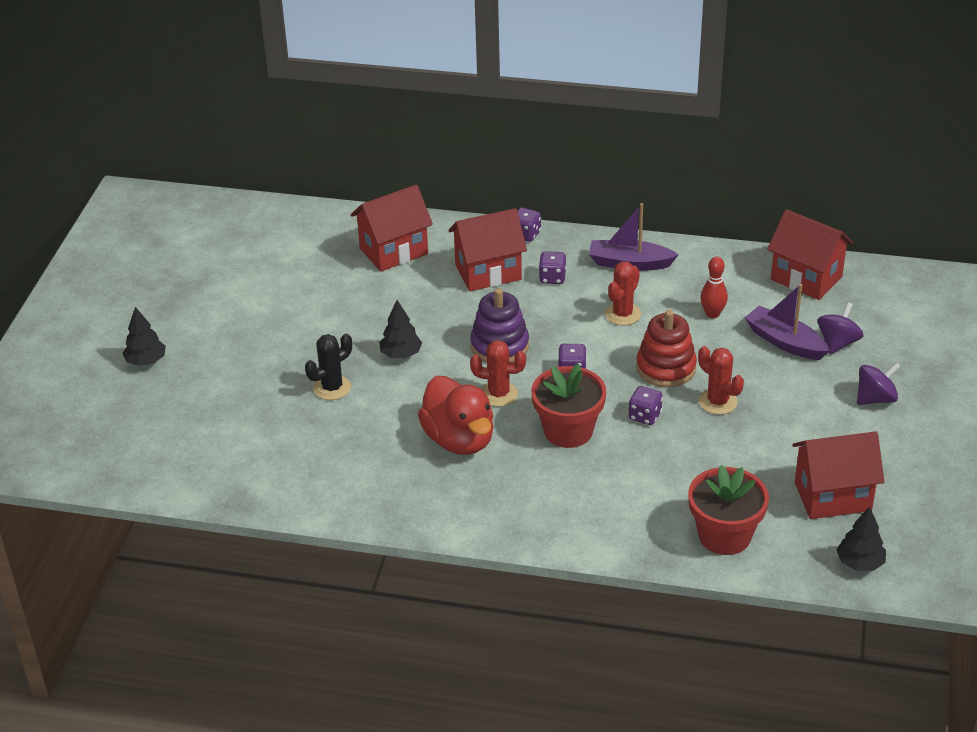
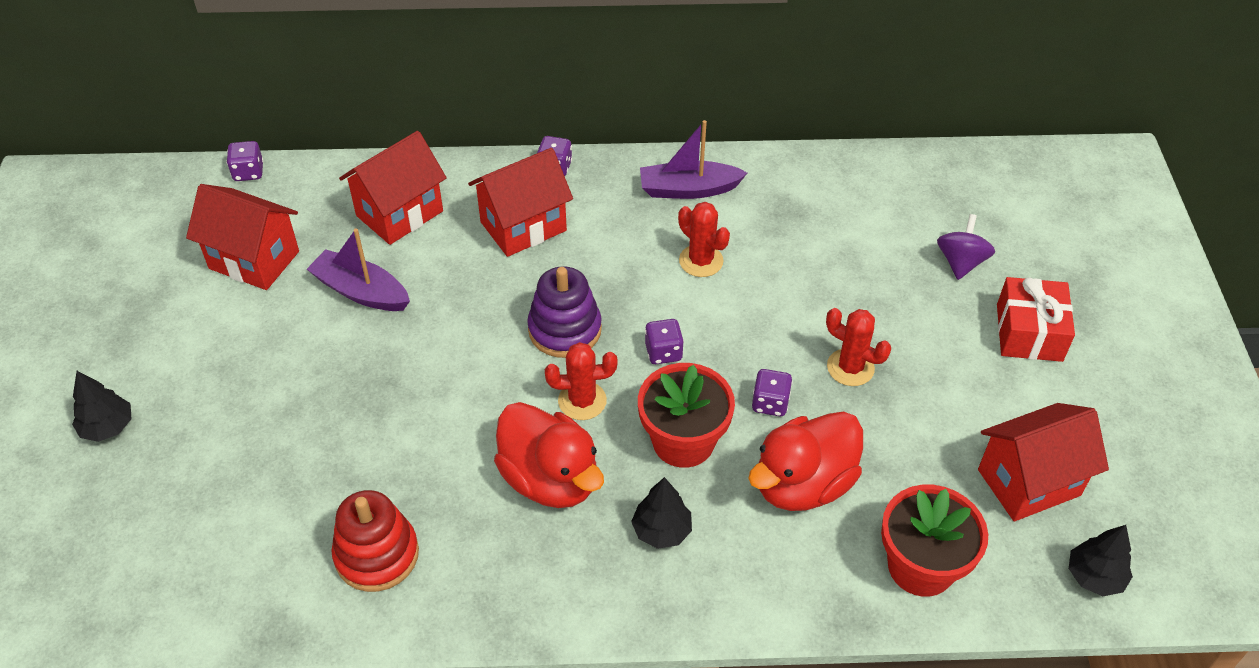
camera: 15 degrees left, 10 degrees up
black cactus [305,334,352,400] -> none
black tree [379,300,422,358] -> black tree moved to [631,477,692,549]
purple dice [539,251,566,284] -> purple dice moved to [226,141,264,181]
red cactus [605,261,641,326] -> red cactus turned 60 degrees counterclockwise [678,202,730,277]
red stacking toy [636,310,697,387] -> red stacking toy moved to [331,490,419,592]
red bowling pin [700,257,728,318] -> none
purple boat [745,284,830,360] -> purple boat moved to [307,228,410,311]
red house [767,209,853,300] -> red house moved to [186,184,299,290]
purple spinning top [857,362,901,405] -> red gift [997,277,1075,362]
none -> red duck [748,411,863,511]

